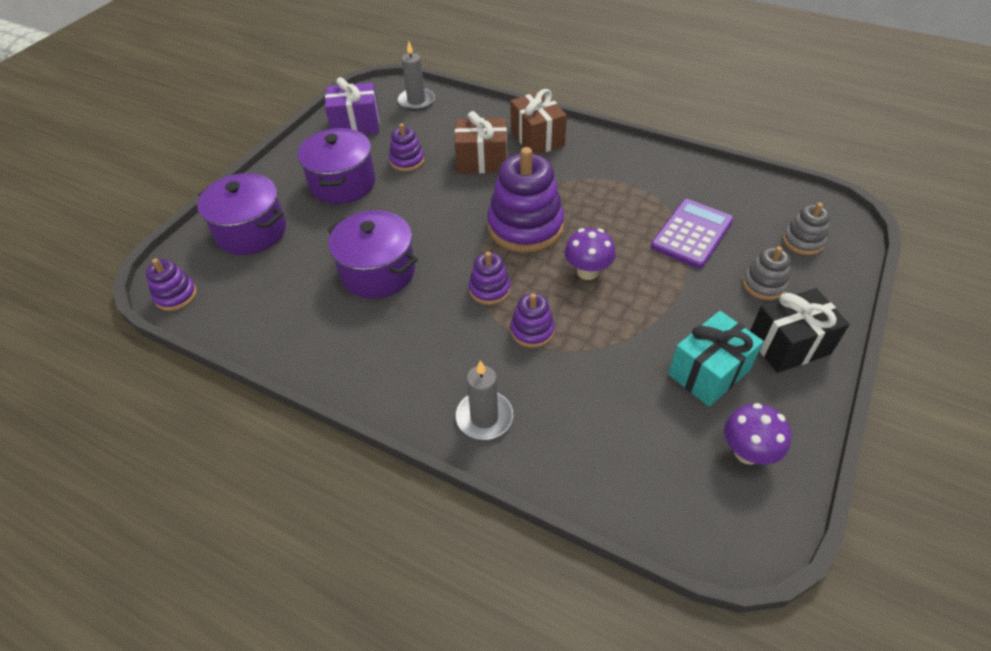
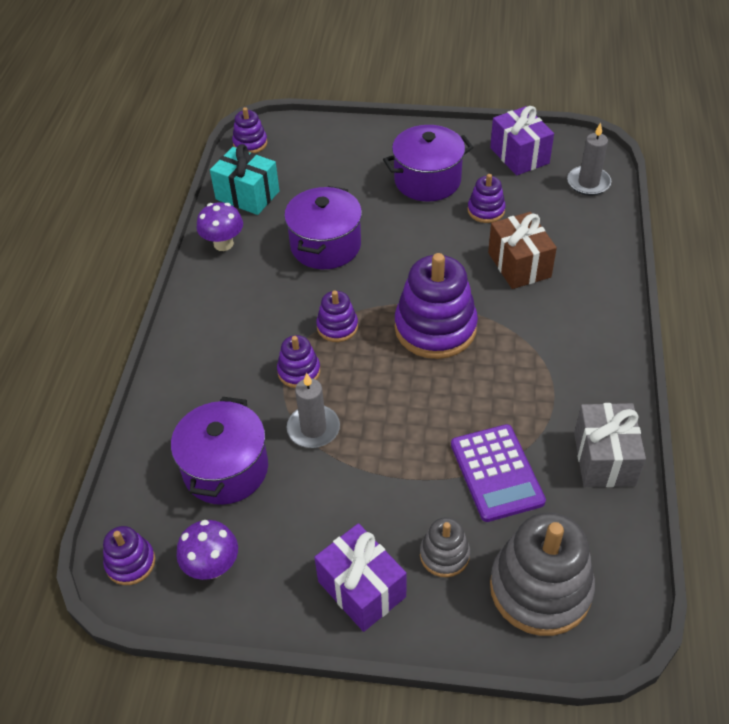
camera: 70 degrees right, 0 degrees up
purple pot [197,173,286,255] -> purple pot moved to [171,397,268,505]
grey candle [456,360,513,440] -> grey candle moved to [287,373,340,448]
brown gift [510,89,567,154] -> none
purple mushroom [565,228,616,280] -> purple mushroom moved to [197,202,243,251]
purple calculator [651,199,734,268] -> purple calculator turned 60 degrees clockwise [451,424,546,522]
turquoise gift [668,311,764,407] -> turquoise gift moved to [210,144,279,215]
black gift [750,288,850,373] -> purple gift [314,523,407,632]
grey stacking toy [783,203,830,255] -> grey stacking toy [490,512,595,636], size x1.97
none -> purple stacking toy [103,526,155,585]
none -> grey gift [574,403,646,487]

